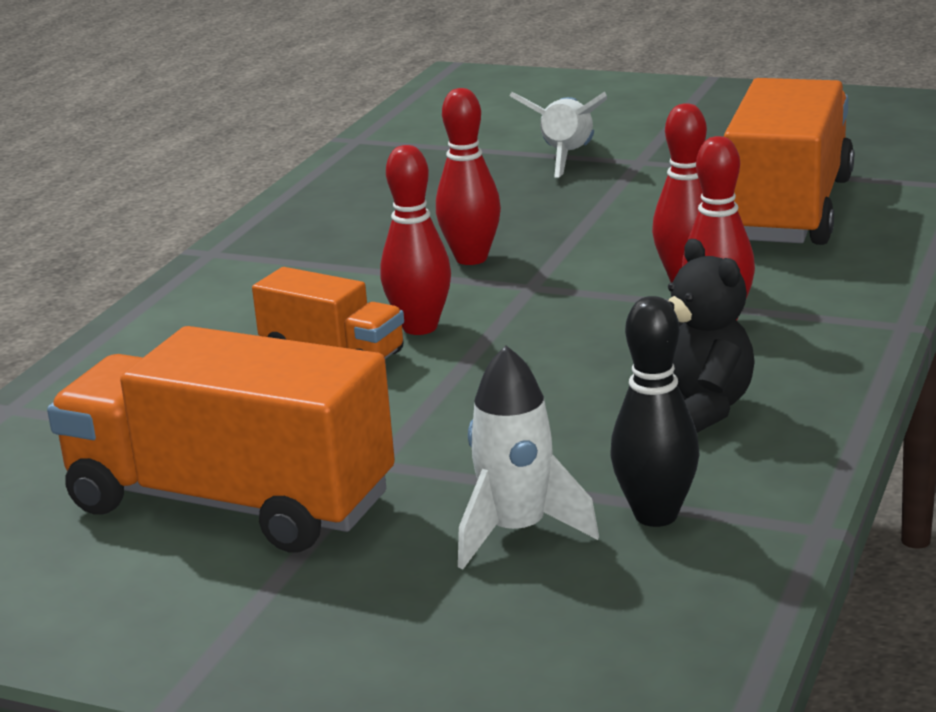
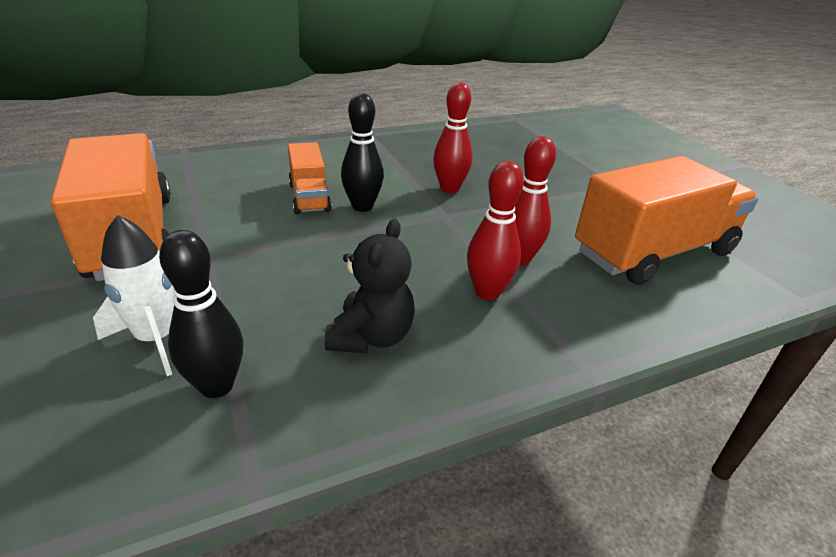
camera: 40 degrees right, 10 degrees up
red bowling pin [381,145,451,335] -> black bowling pin [341,93,384,212]
white rocket [510,91,607,177] -> none

